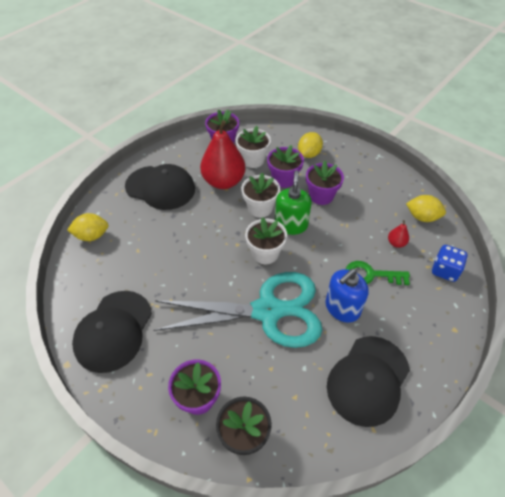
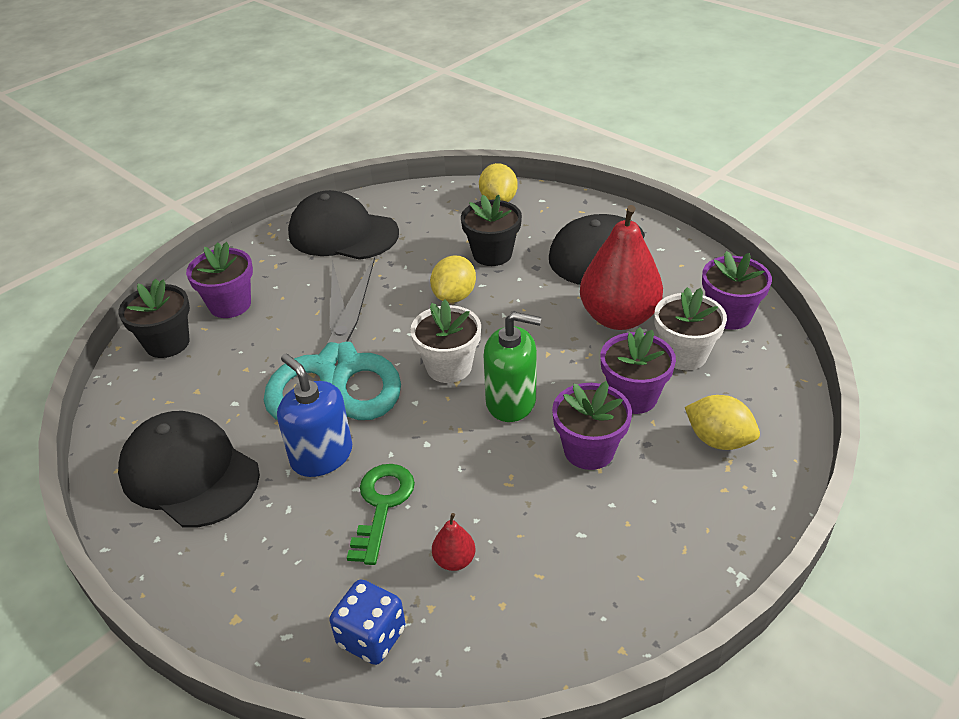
camera: 95 degrees right, 10 degrees down
white flower pot [241,173,280,218] -> none
yellow lemon [406,195,446,222] -> yellow lemon moved to [430,255,476,303]
none -> black flower pot [461,195,522,266]

